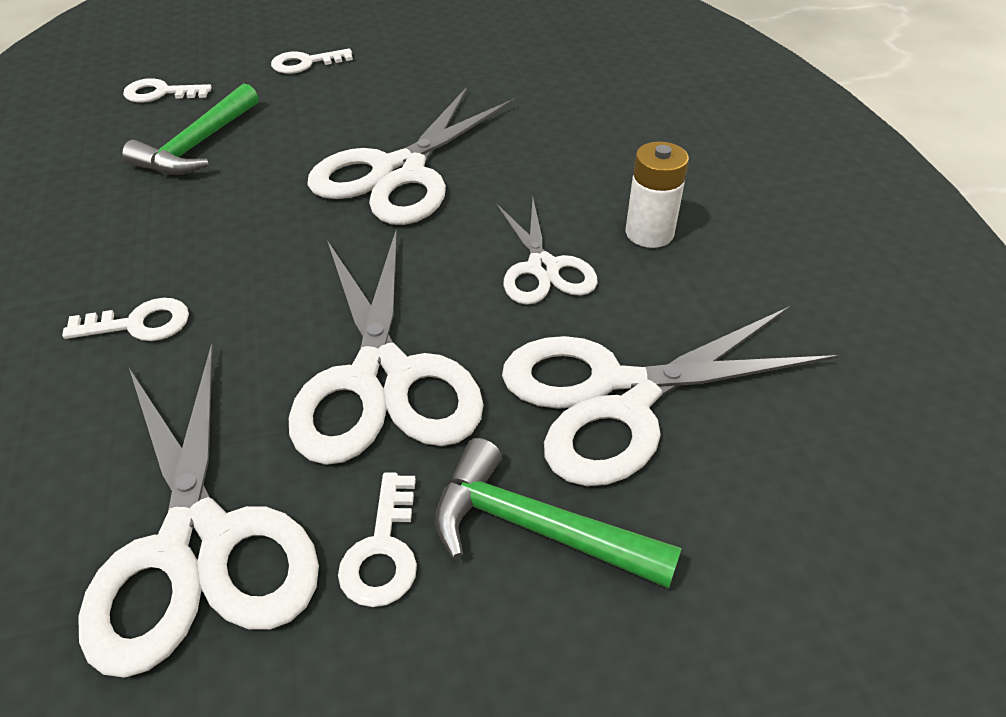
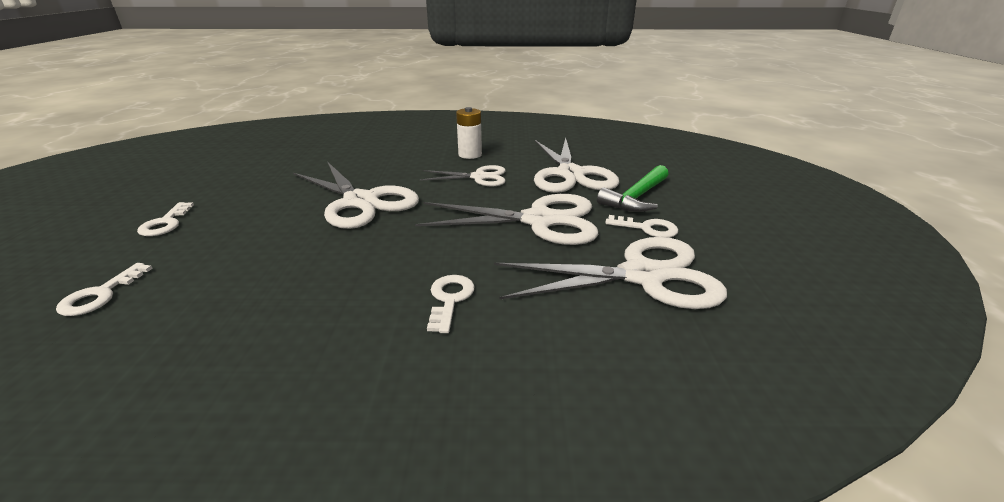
camera: 75 degrees left, 15 degrees down
green hammer [122,83,259,175] -> none

